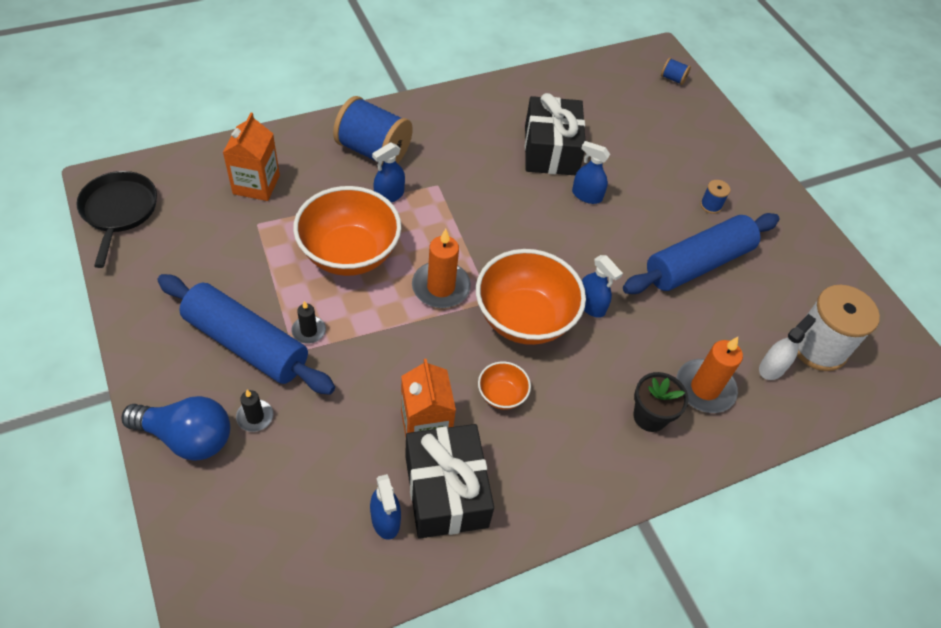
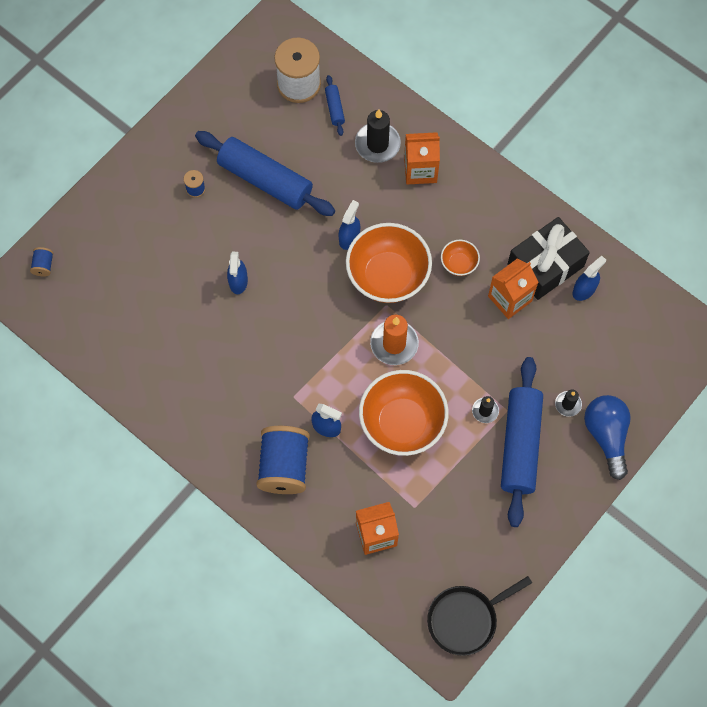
camera: 110 degrees left, 15 degrees up
black gift [525,93,585,175] -> none
black flower pot [634,372,689,432] -> orange carton [404,132,440,184]
orange candle [676,337,743,413] -> black candle [355,109,401,163]
white spray bottle [759,314,816,380] -> blue rolling pin [325,75,345,136]

